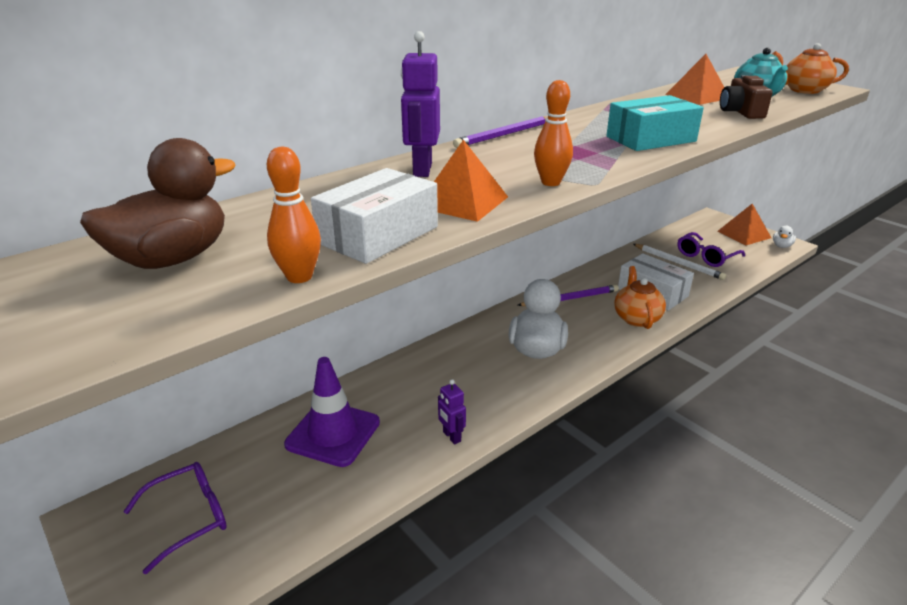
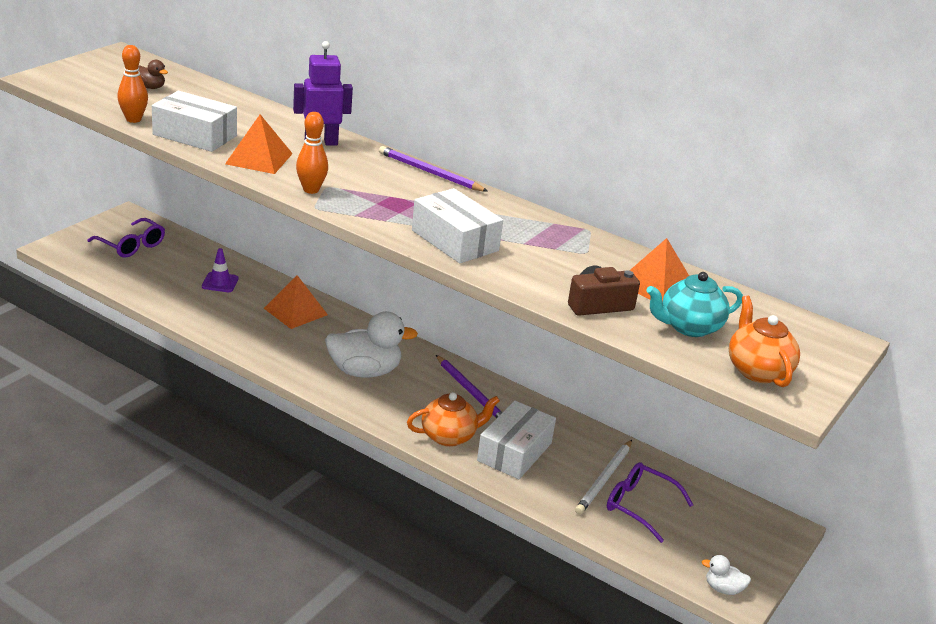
camera: 70 degrees right, 0 degrees up
brown duck [80,138,236,269] -> brown duck [138,60,168,89], size x0.46
purple traffic cone [284,357,380,467] -> purple traffic cone [202,248,239,292], size x0.54
purple robot [438,379,466,445] -> none
turquoise box [606,95,704,151] -> white box [412,188,503,263]
orange pyramid [718,204,771,245] -> orange pyramid moved to [264,275,328,329]

